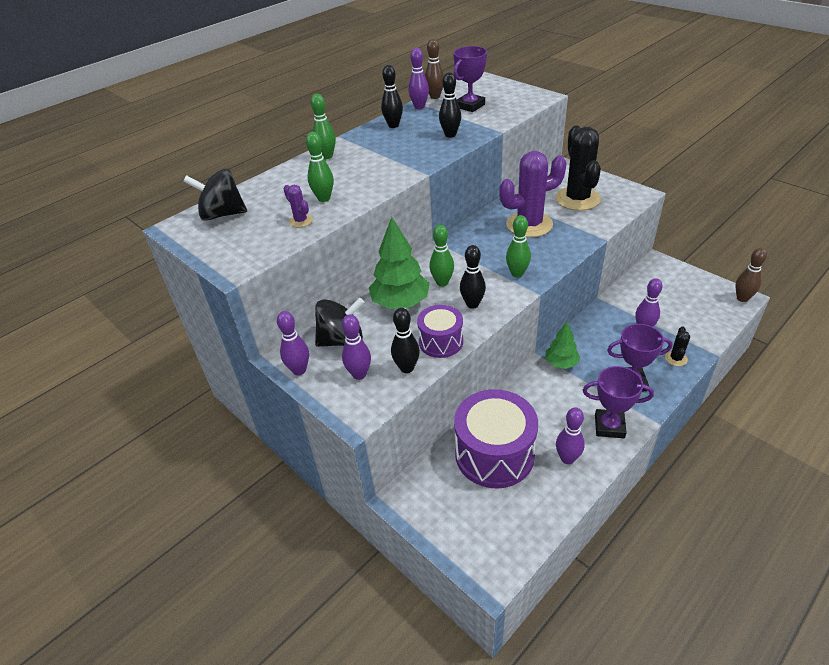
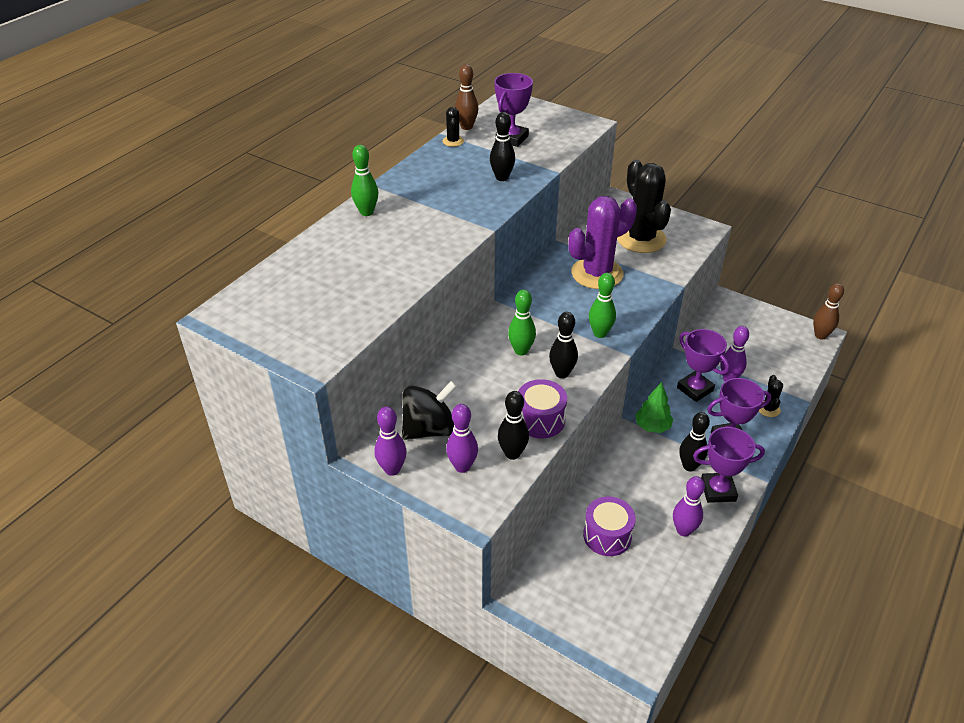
camera: 15 degrees left, 0 degrees up
black spinning top [183,169,247,221] -> none
purple cactus [284,185,313,228] -> none
green bowling pin [306,132,333,202] -> none
green tree [369,217,430,309] -> none
black bowling pin [381,65,403,128] -> black bowling pin moved to [679,412,710,472]
purple bowling pin [408,48,429,109] -> black cactus [443,107,464,147]
purple drum [454,389,538,489] -> purple drum [583,496,636,556], size x0.56
none -> purple trophy [677,329,729,402]

